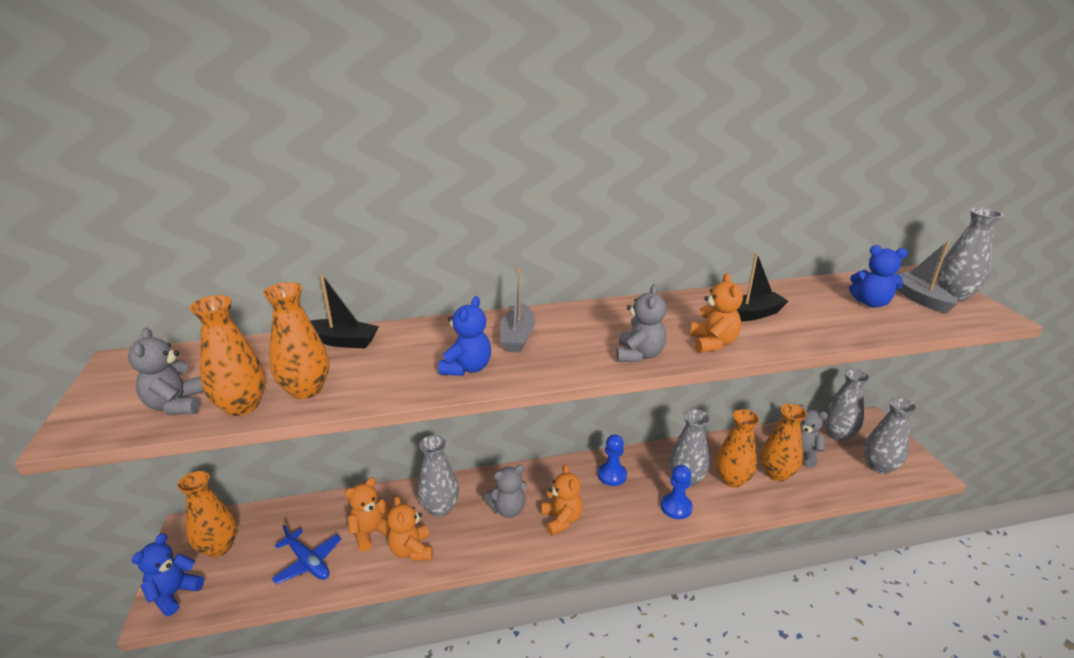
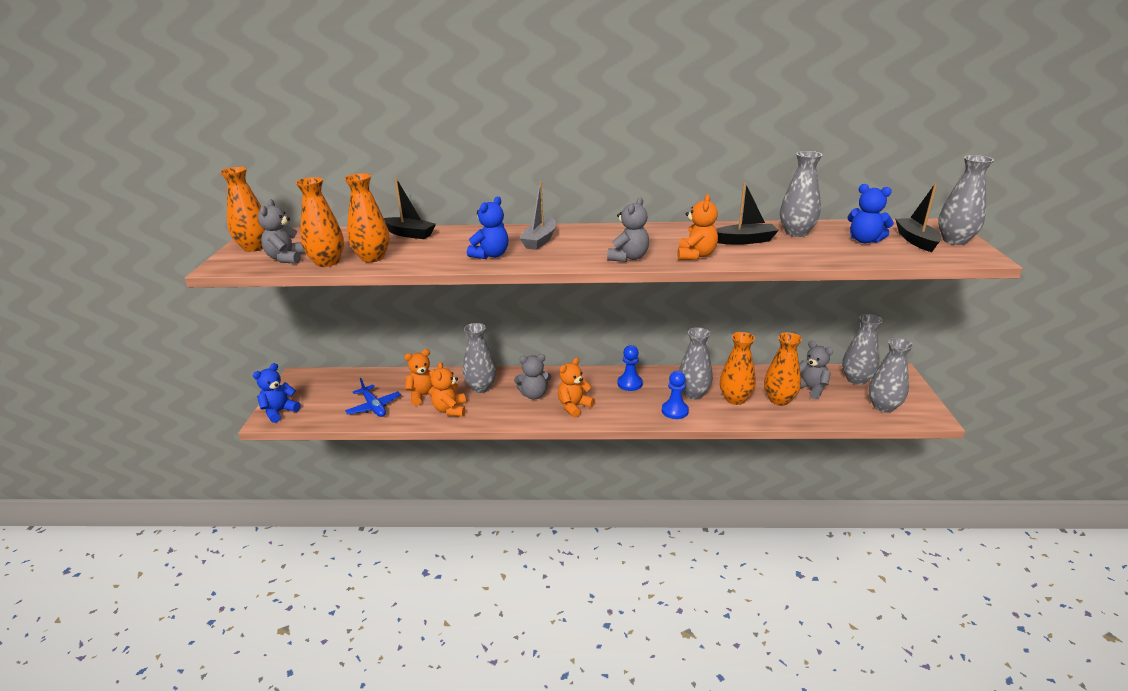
camera: 15 degrees right, 0 degrees up
orange vase [177,471,237,557] -> orange vase moved to [220,167,265,252]
orange teddy bear [542,465,583,535] -> orange teddy bear turned 135 degrees counterclockwise [558,358,595,418]
grey boat [896,241,957,314] -> black boat [895,184,941,252]
none -> grey vase [780,151,822,237]

